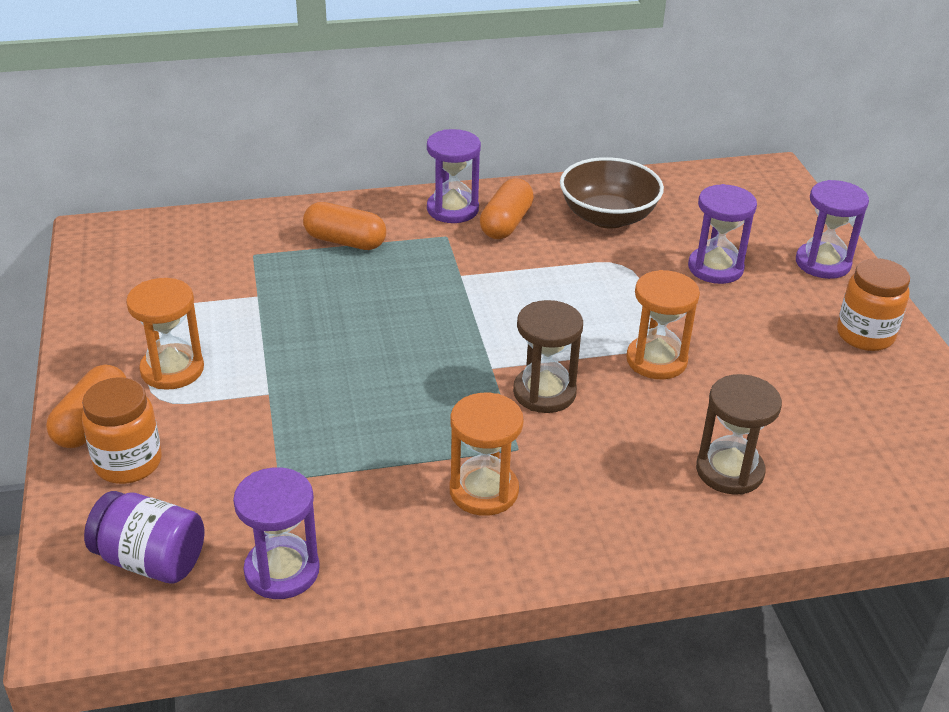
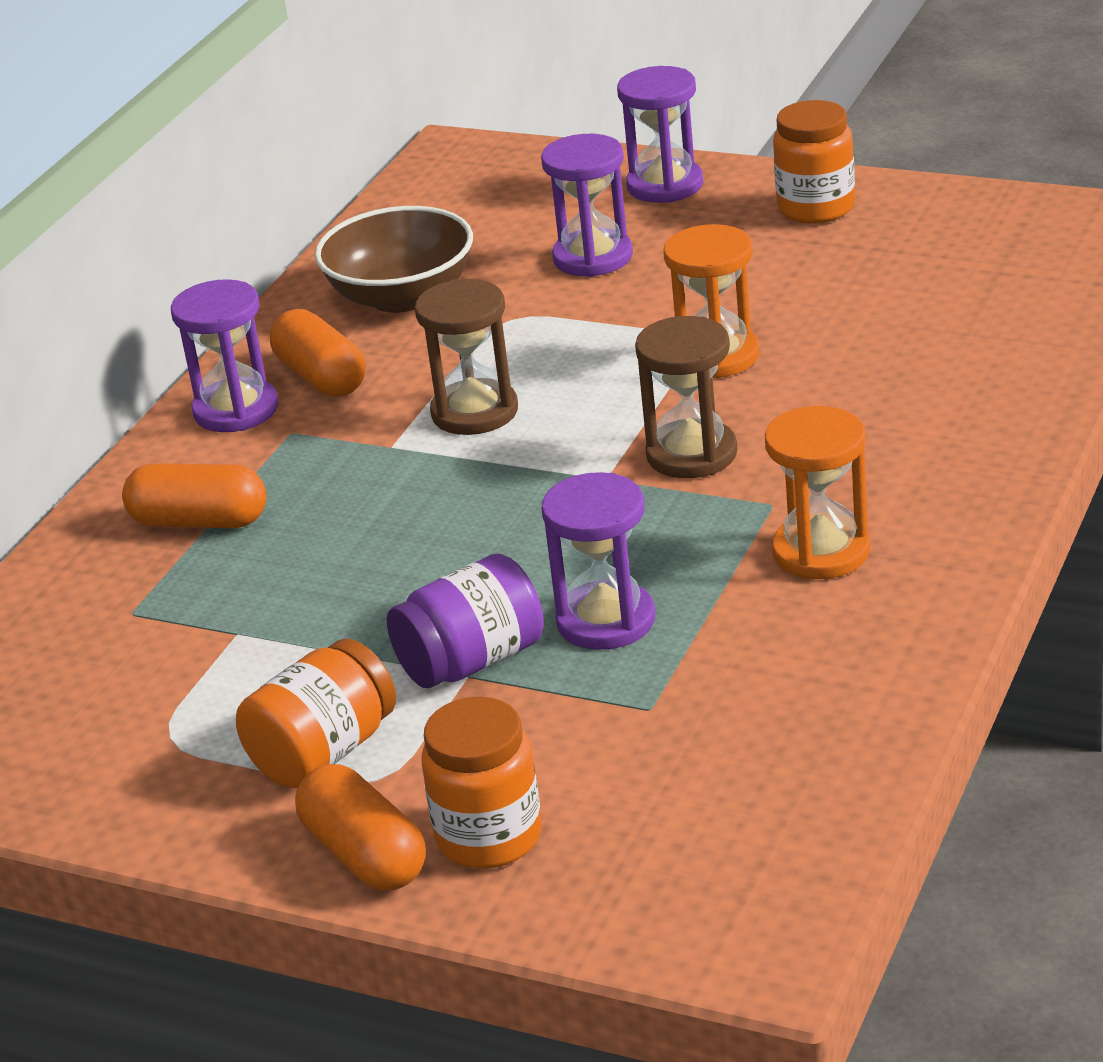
camera: 50 degrees left, 5 degrees down
purple jar [84,491,204,584] -> purple jar moved to [387,554,544,688]
orange hourglass [126,278,204,390] -> orange jar [236,638,396,788]
purple hourglass [233,467,320,599] -> purple hourglass moved to [541,472,655,650]
orange capsule [303,202,386,250] -> orange capsule turned 45 degrees clockwise [122,463,267,528]
brown hourglass [696,374,782,495] -> brown hourglass moved to [415,279,518,435]

